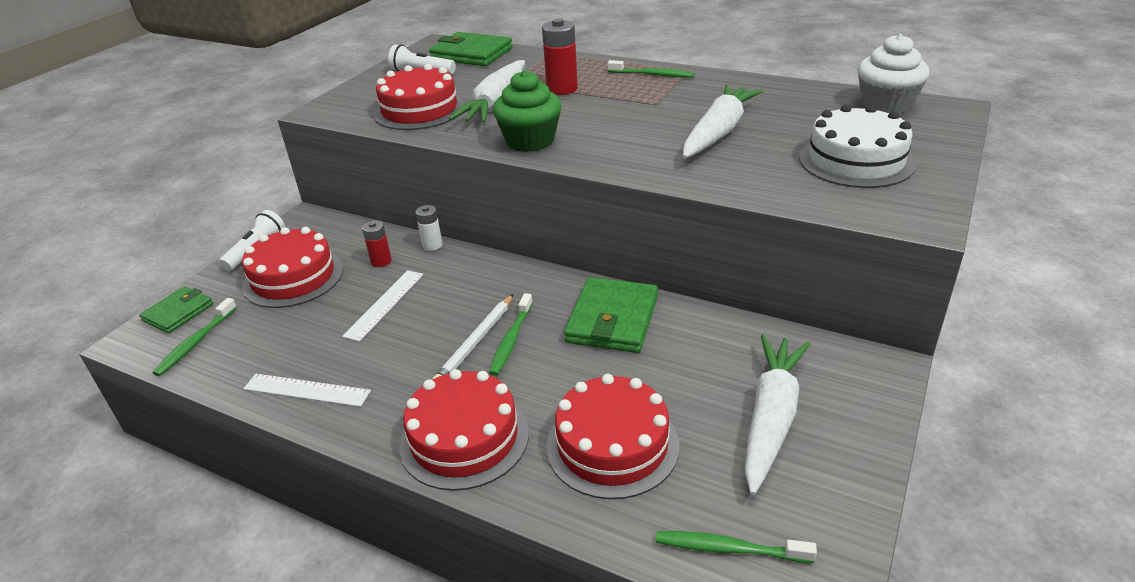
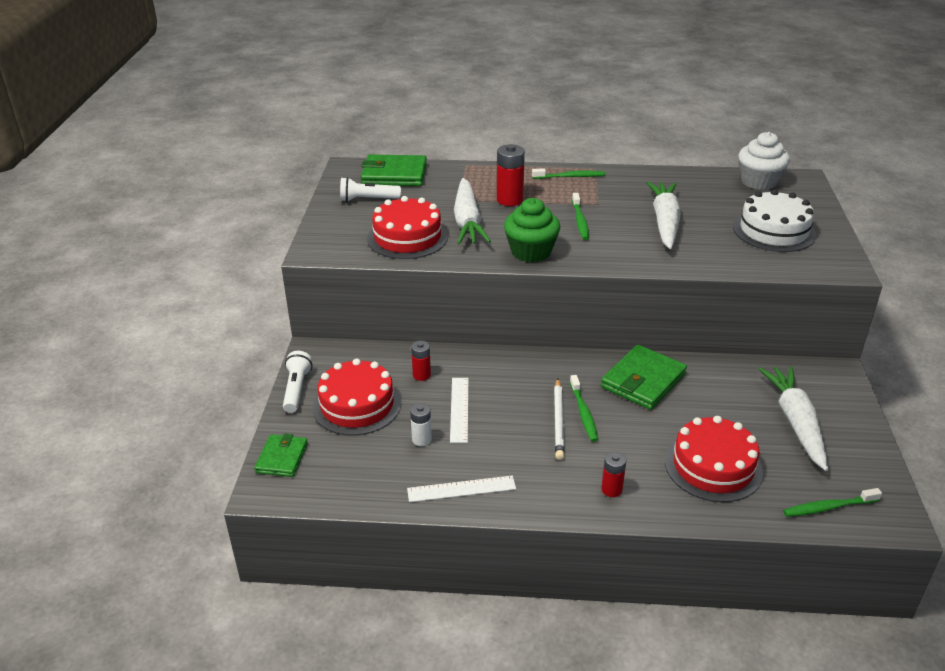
camera: 25 degrees left, 0 degrees up
green toothbrush [152,298,237,376] -> green toothbrush moved to [572,193,589,240]
red cake [399,369,529,491] -> red battery [601,452,626,497]
white battery [415,205,442,251] -> white battery moved to [410,403,432,446]
green wallet [564,277,658,353] -> green wallet turned 45 degrees clockwise [601,345,687,410]

